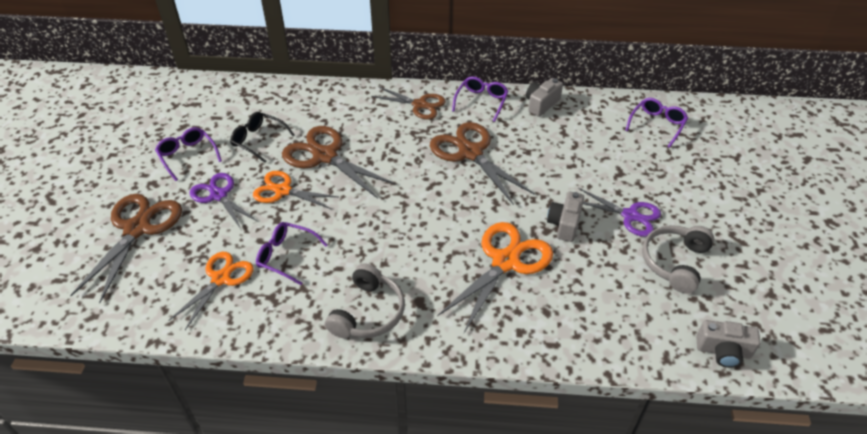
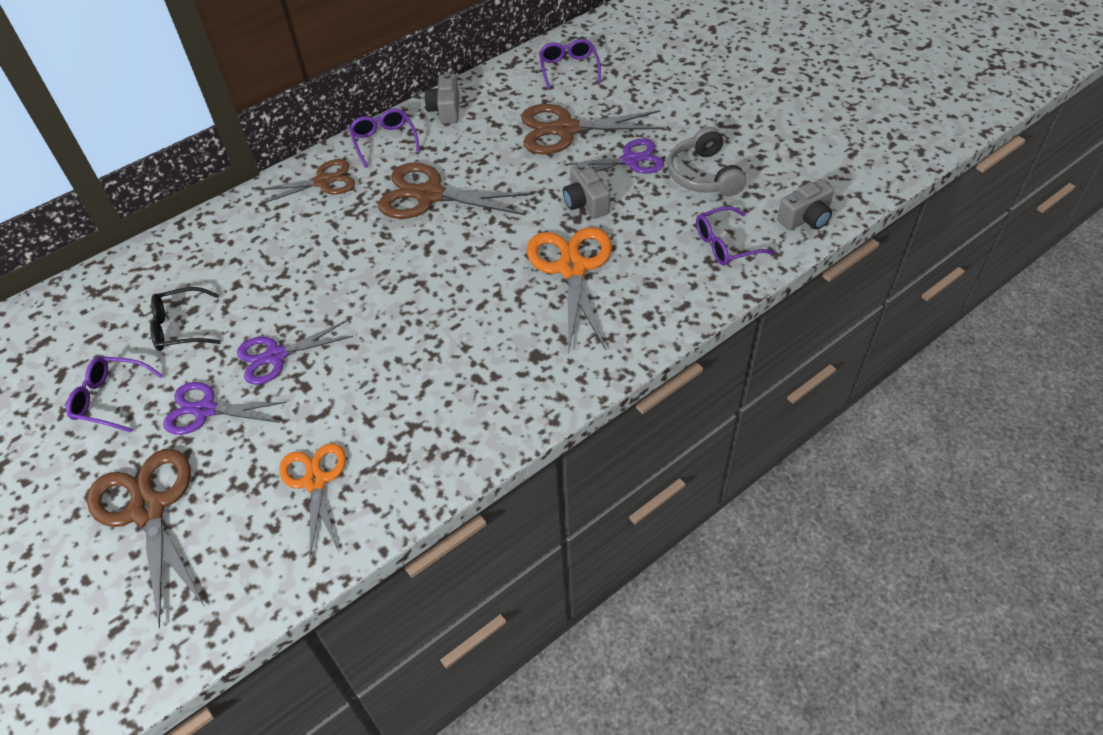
camera: 40 degrees left, 5 degrees up
orange scissors [253,171,338,209] -> purple scissors [237,321,353,385]
purple glasses [256,222,327,285] -> purple glasses moved to [696,206,775,266]
brown scissors [282,126,396,199] -> brown scissors moved to [521,104,665,154]
grey headphones [325,263,405,338] -> none

